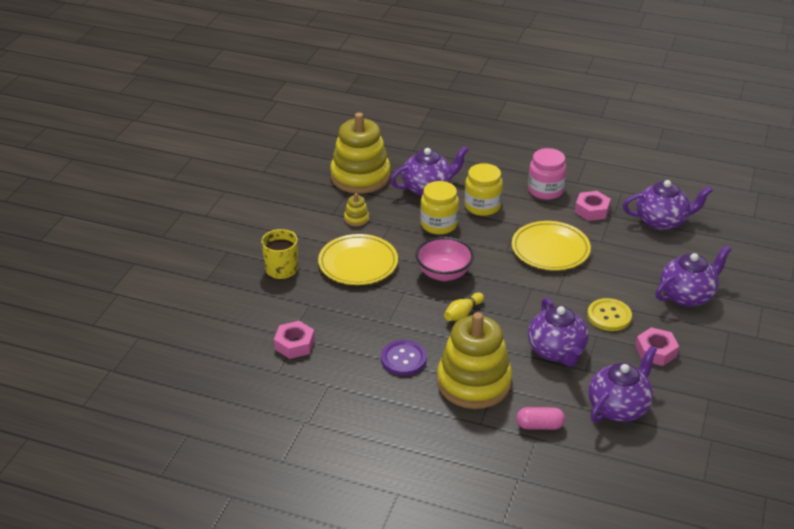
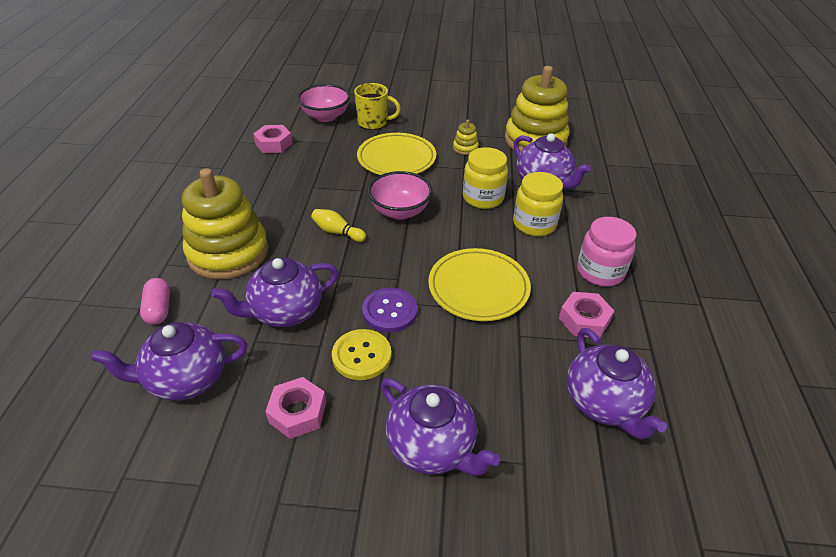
camera: 75 degrees right, 5 degrees up
purple button [381,340,427,376] -> purple button moved to [362,288,417,332]
purple teapot [588,345,657,422] -> purple teapot turned 135 degrees clockwise [91,322,247,401]
none -> pink bowl [297,84,350,122]

